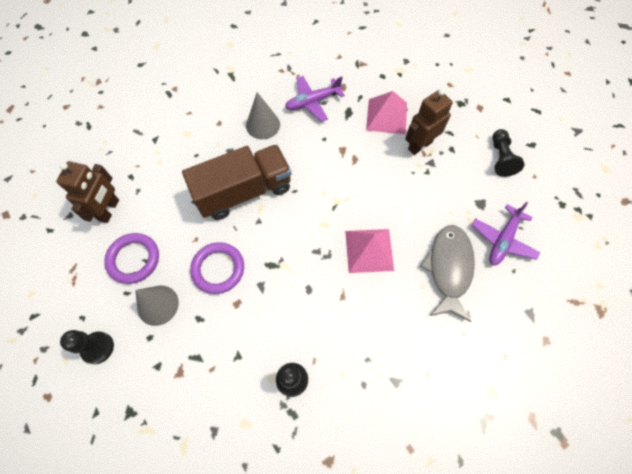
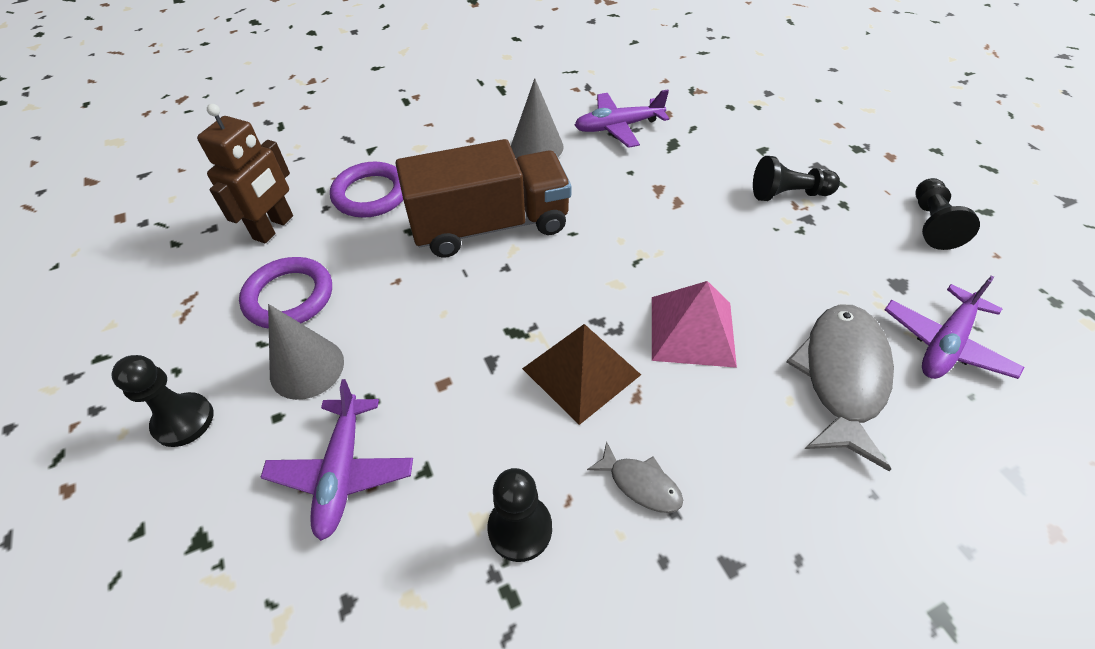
camera: 10 degrees right, 15 degrees down
purple ring [190,242,244,294] -> purple ring moved to [330,162,403,218]
pink pyramid [366,91,407,134] -> none
brown robot [405,88,453,155] -> black pawn [753,156,840,201]
none -> purple plane [260,379,413,541]
none -> brown pyramid [522,324,641,425]
none -> grey fish [587,441,683,513]

